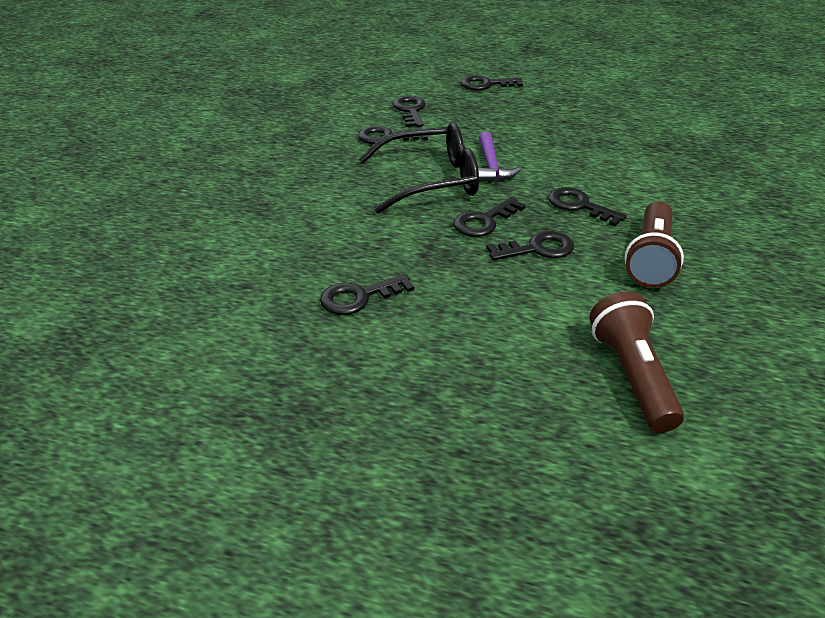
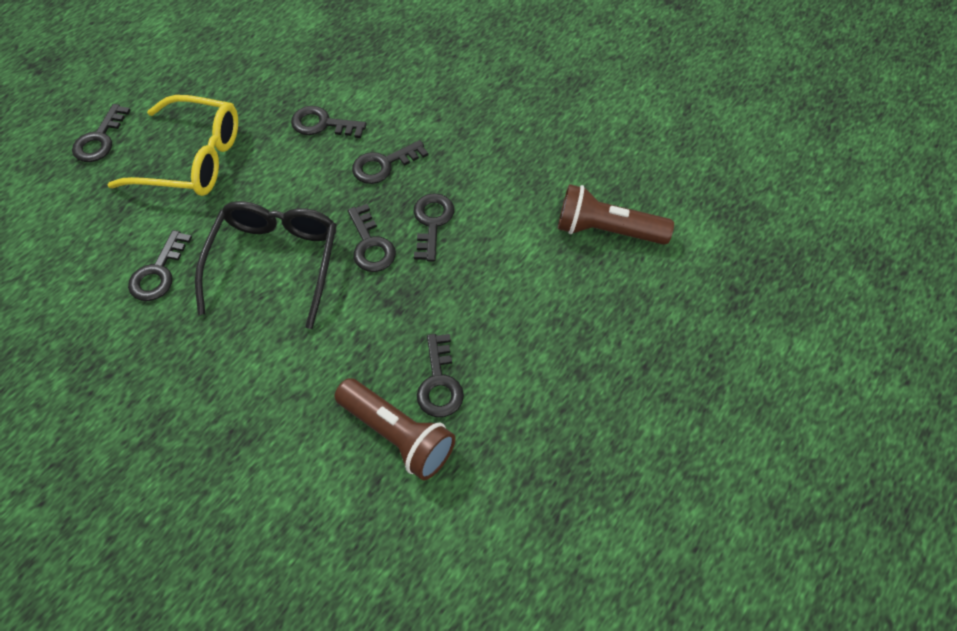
camera: 70 degrees left, 20 degrees up
black key [393,96,426,127] -> black key moved to [291,106,367,138]
purple hammer [478,132,521,182] -> none
brown flashlight [625,201,684,288] -> brown flashlight moved to [335,378,455,480]
none -> yellow glasses [108,95,238,196]

